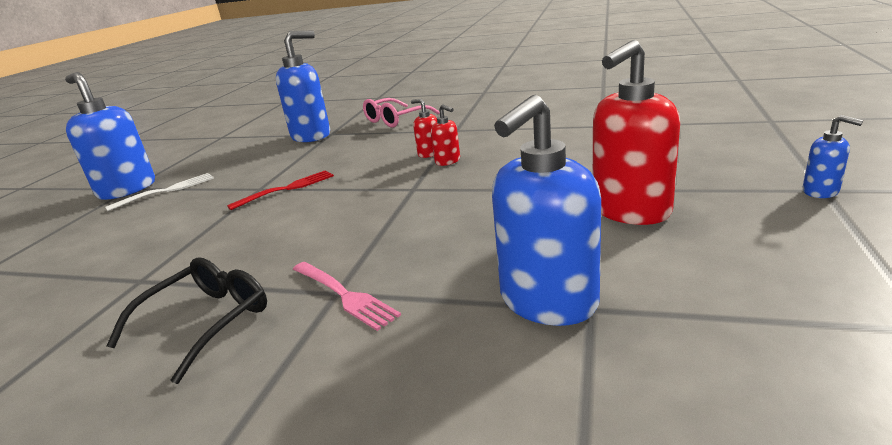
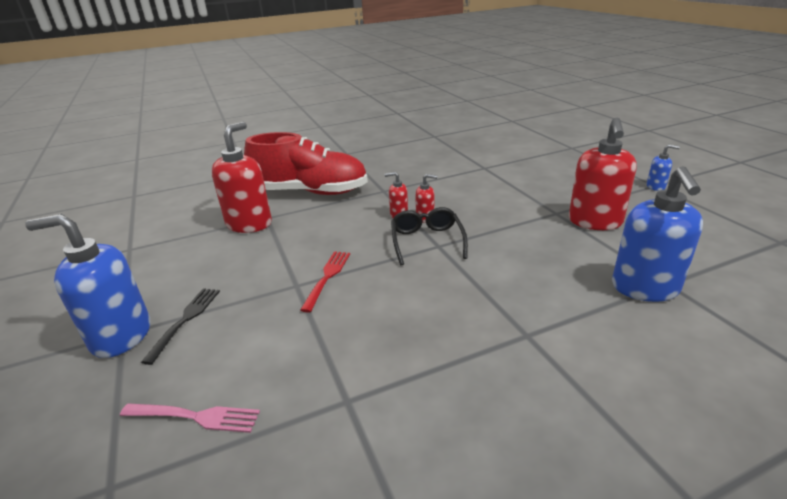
camera: 40 degrees left, 5 degrees up
white fork [105,173,214,211] -> black fork [141,288,220,365]
black glasses [106,257,267,384] -> black glasses moved to [391,207,468,265]
blue soap dispenser [276,31,330,142] -> red soap dispenser [211,122,272,233]
pink fork [293,262,401,331] -> pink fork moved to [120,403,260,433]
pink glasses [363,98,440,127] -> red shoe [244,132,368,195]

